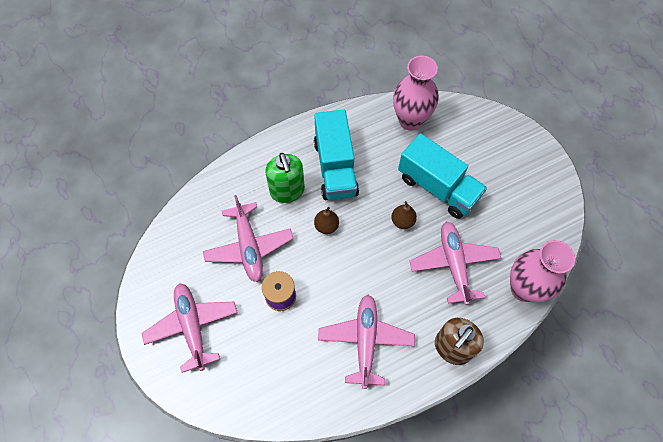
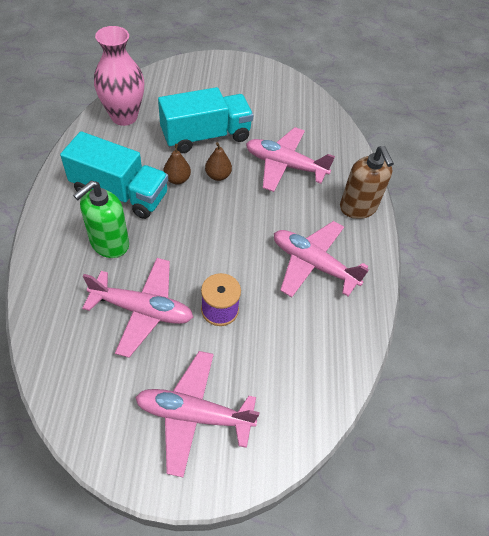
camera: 65 degrees left, 10 degrees down
green soap dispenser [265,153,305,203] -> green soap dispenser turned 120 degrees clockwise [73,181,129,258]
brown pear [314,207,339,234] -> brown pear moved to [163,144,191,184]
pink vase [510,240,575,302] -> none

